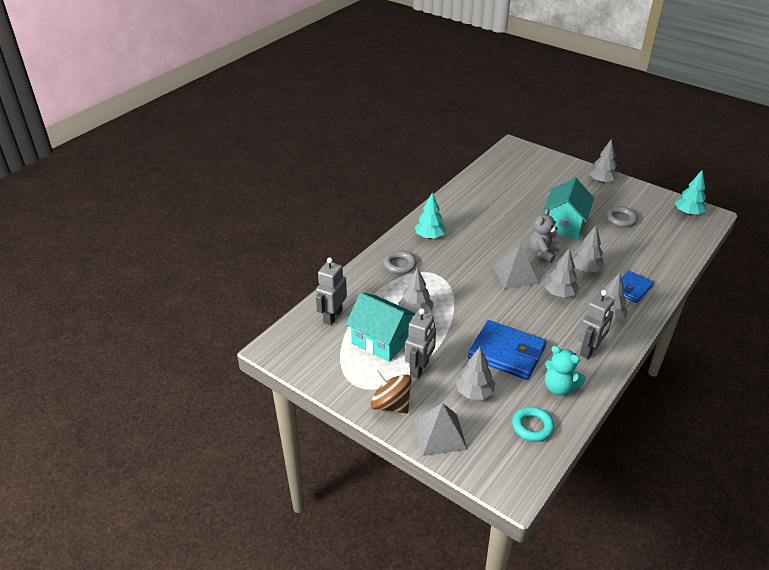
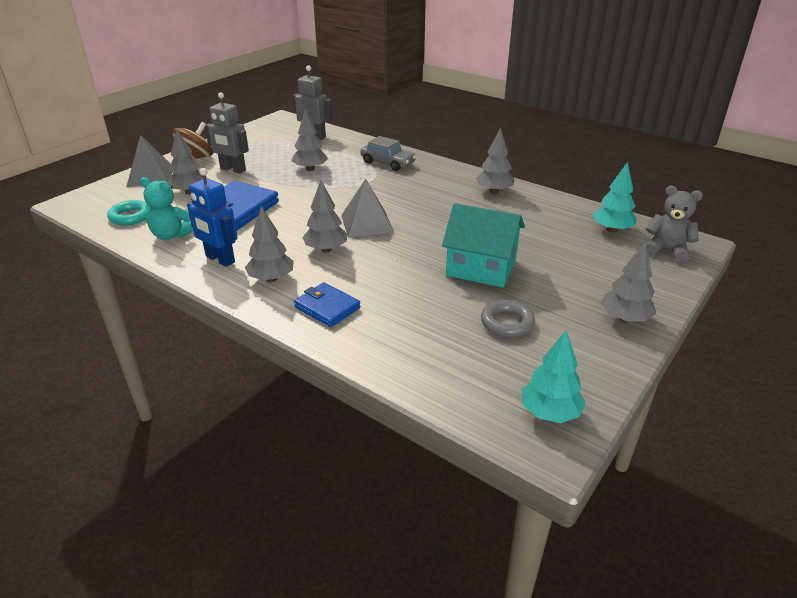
camera: 90 degrees right, 5 degrees down
turquoise house [346,292,416,362] -> none
grey ring [383,250,417,274] -> grey car [360,136,416,171]
turquoise tree [415,193,446,239] -> turquoise tree moved to [593,162,637,232]
grey teddy bear [529,208,560,263] -> grey teddy bear moved to [646,186,703,263]
turquoise teddy bear [545,346,586,396] -> turquoise teddy bear turned 105 degrees counterclockwise [140,177,193,240]
grey tree [572,225,604,272] -> grey tree moved to [476,128,515,194]
grey robot [578,290,614,359] -> blue robot [187,168,237,267]

